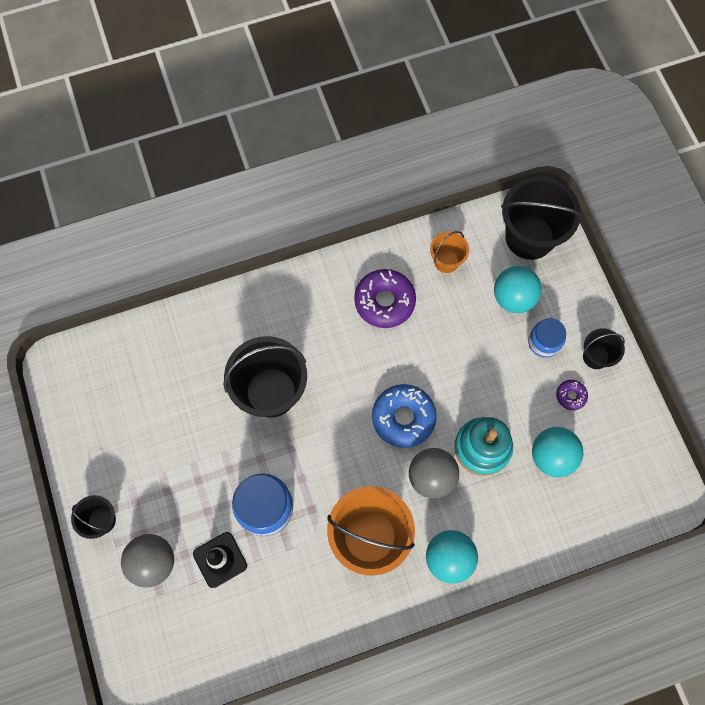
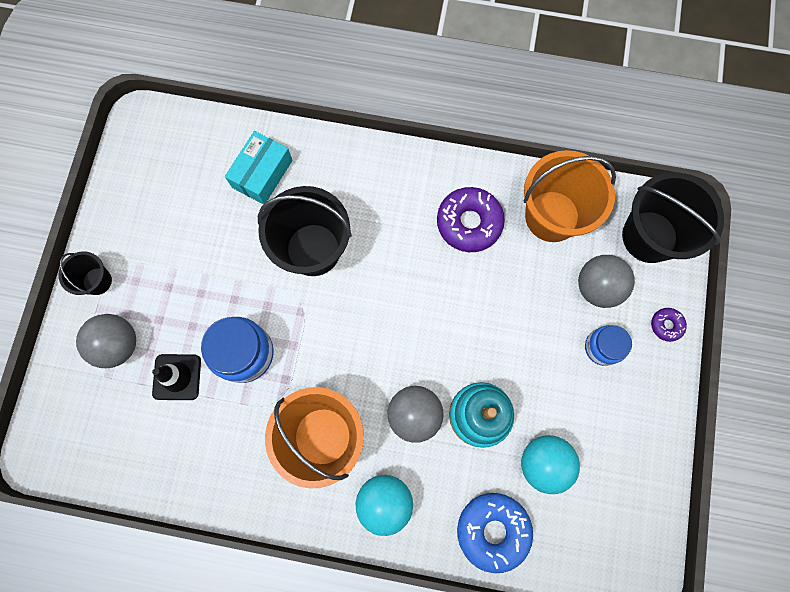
camera: 30 degrees right, 5 degrees up
blue donut [372,384,437,448] -> blue donut moved to [457,493,533,573]
orange bucket [430,231,469,273] -> orange bucket [523,150,616,242], size x1.96
turquoise ball [494,266,542,313] -> grey ball [578,255,635,308]
purple donut [556,380,588,410] -> purple donut moved to [651,308,687,342]
black bucket [583,328,625,369] -> none
none -> turquoise box [225,131,293,205]

